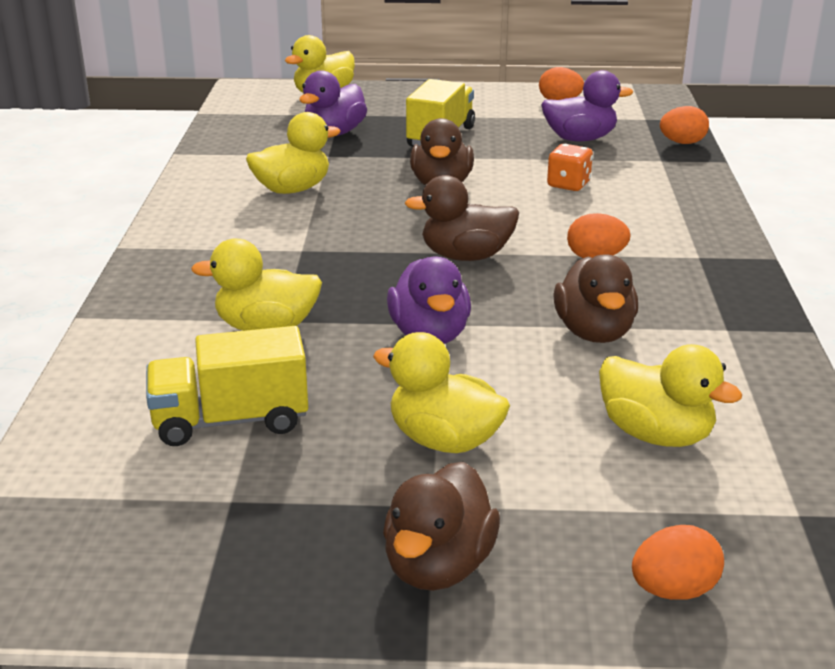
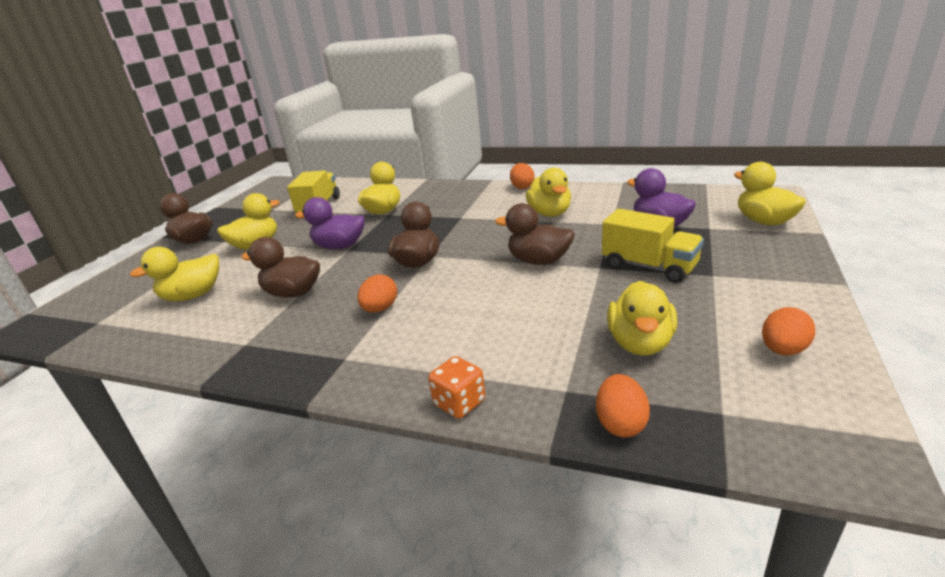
camera: 110 degrees right, 0 degrees up
purple duck [541,70,633,141] -> yellow duck [607,281,677,356]
orange dice [547,144,593,191] -> orange dice moved to [428,356,485,419]
orange egg [632,525,724,600] -> orange egg moved to [510,163,534,189]

